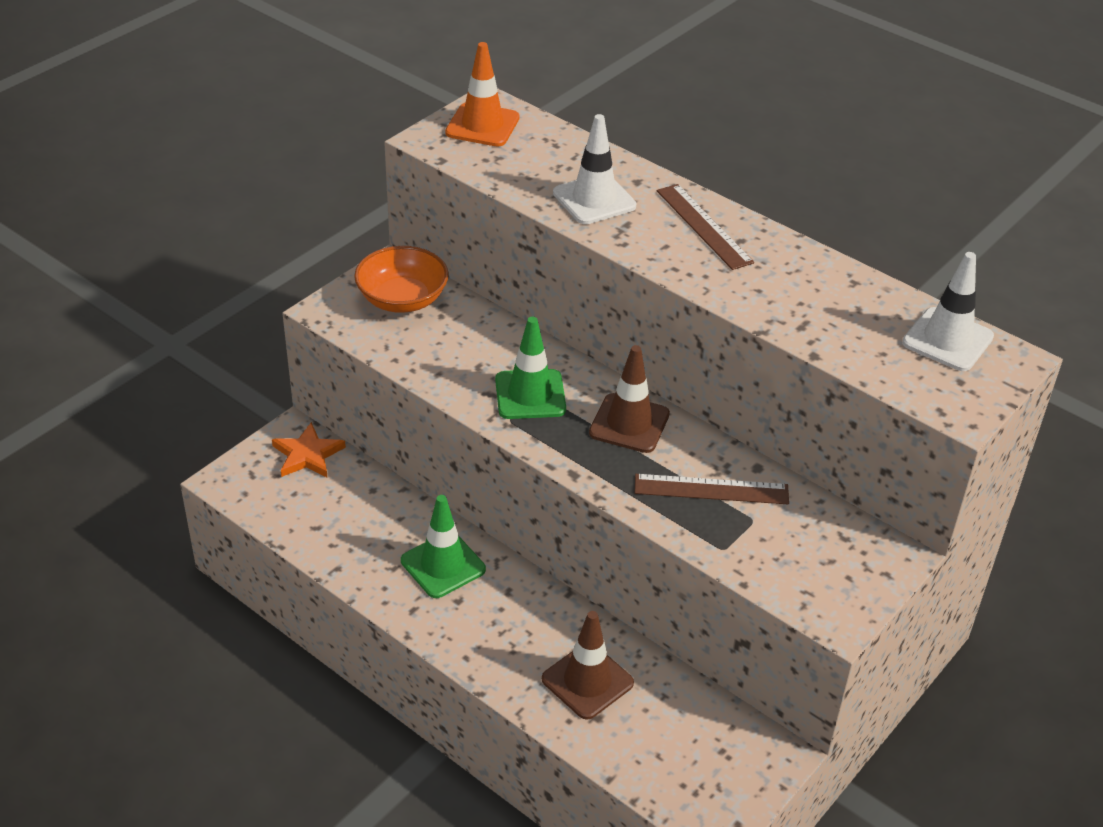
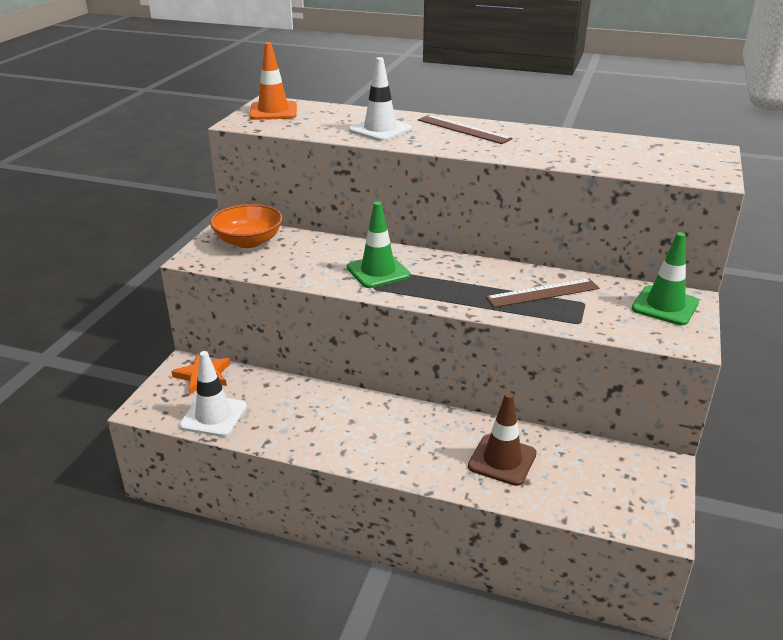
camera: 20 degrees left, 10 degrees down
green traffic cone [401,495,486,598] -> green traffic cone moved to [632,232,699,325]
brown traffic cone [589,345,670,453] -> none
white traffic cone [902,252,994,371] -> white traffic cone moved to [180,351,247,437]

